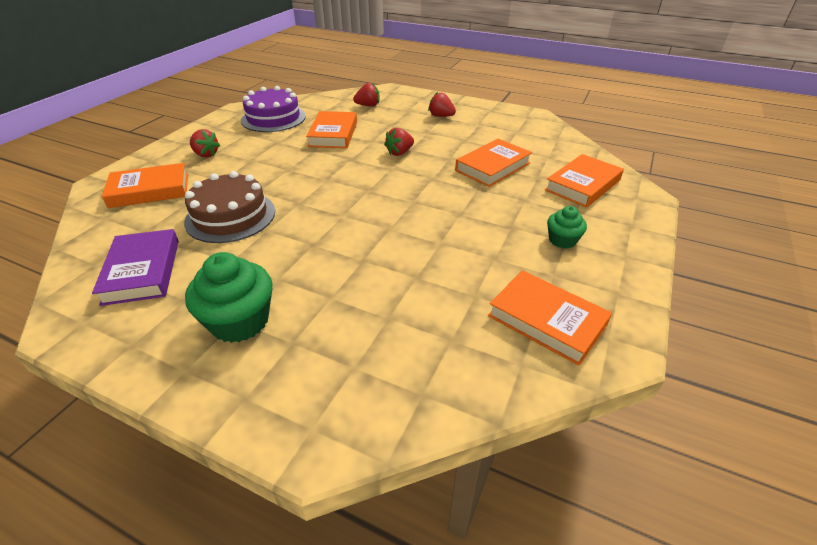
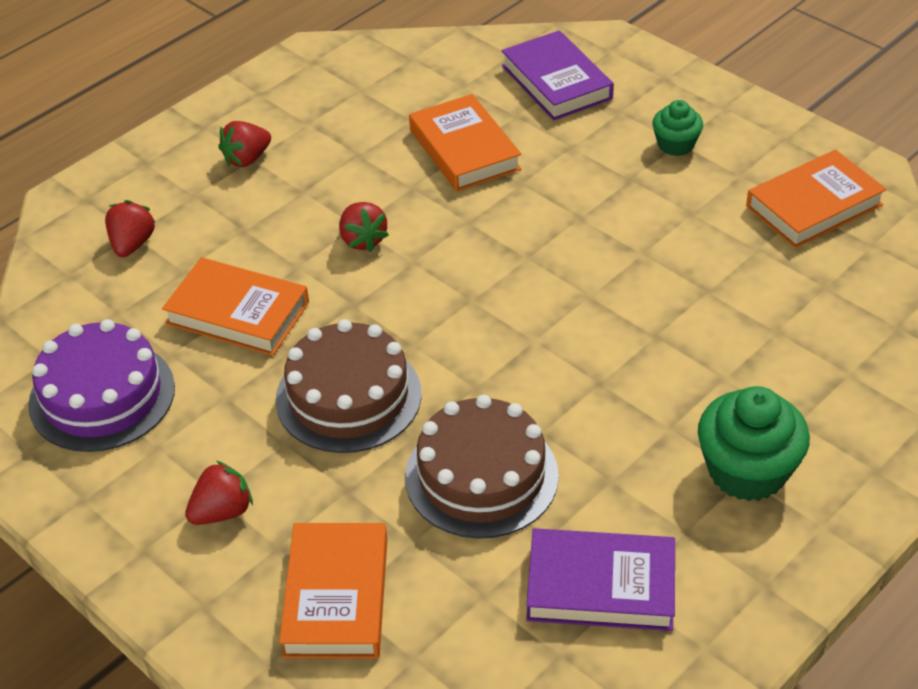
camera: 70 degrees left, 5 degrees up
orange book [545,154,624,208] -> purple book [501,30,614,121]
none -> brown cake [275,319,421,453]

